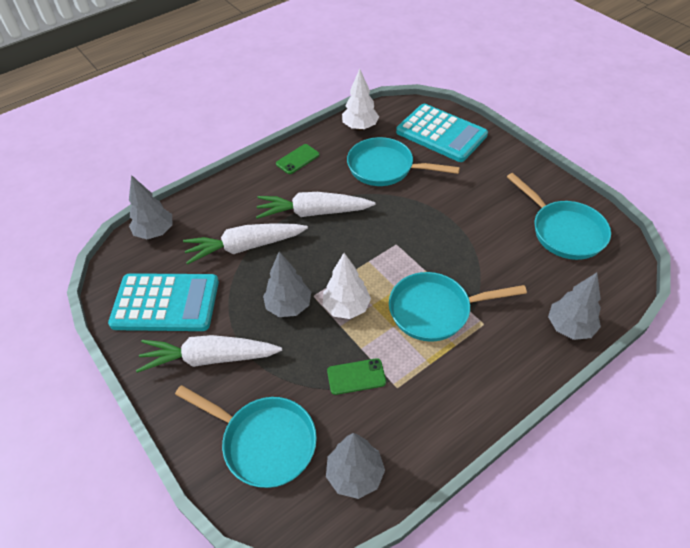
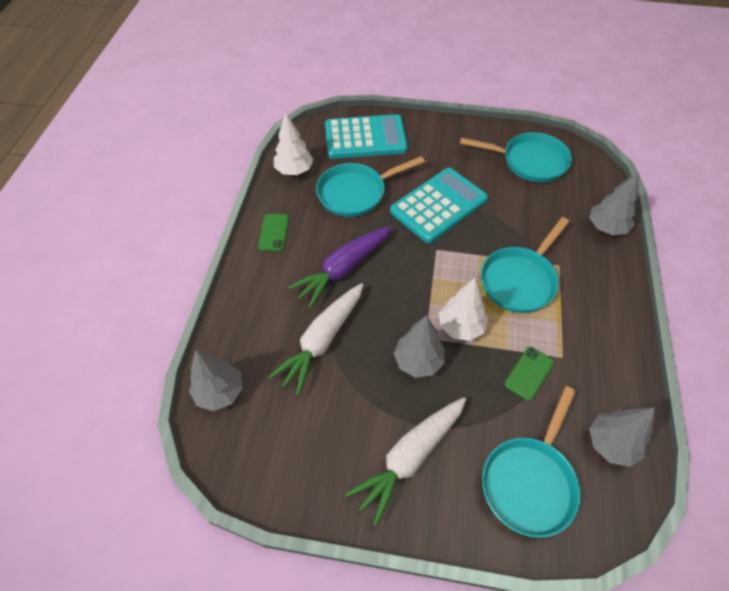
camera: 45 degrees left, 5 degrees up
turquoise calculator [108,273,219,331] -> turquoise calculator moved to [390,168,488,243]
turquoise pan [175,385,317,488] -> turquoise pan turned 135 degrees clockwise [482,386,581,538]
white carrot [256,192,375,219] -> purple carrot [287,226,392,308]

